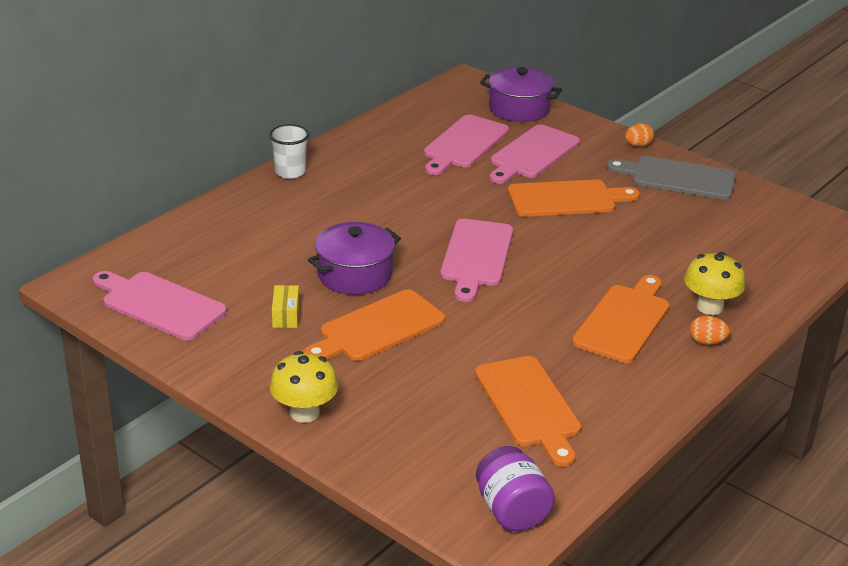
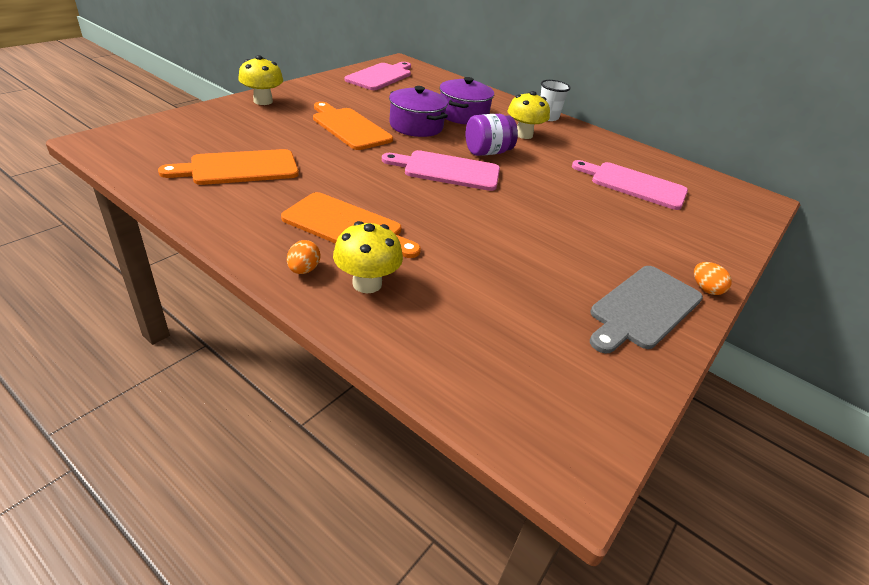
camera: 85 degrees right, 5 degrees up
yellow box [272,285,299,328] -> none
purple jar [476,446,555,531] -> purple jar moved to [465,114,518,156]
purple pot [480,67,562,122] -> purple pot moved to [440,77,494,125]
pink cutting board [490,125,580,184] -> none
orange cutting board [508,179,640,217] -> none
grey cutting board [607,156,736,200] -> grey cutting board turned 150 degrees counterclockwise [590,266,703,354]
none -> yellow mushroom [507,91,550,139]

